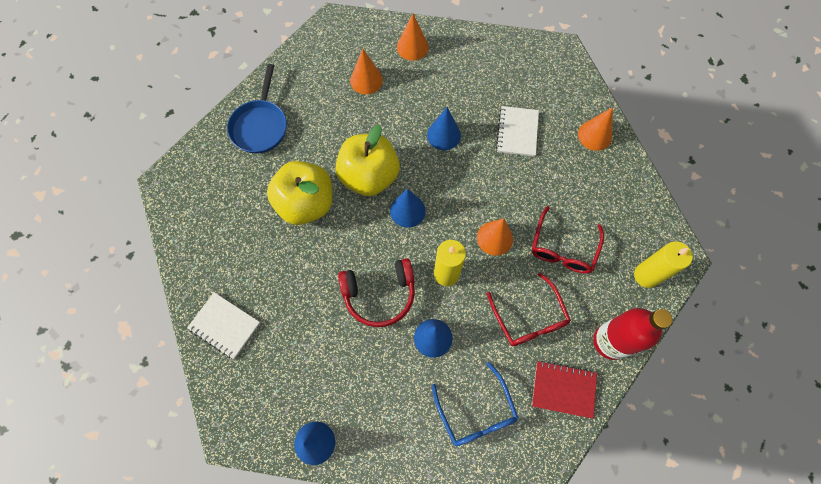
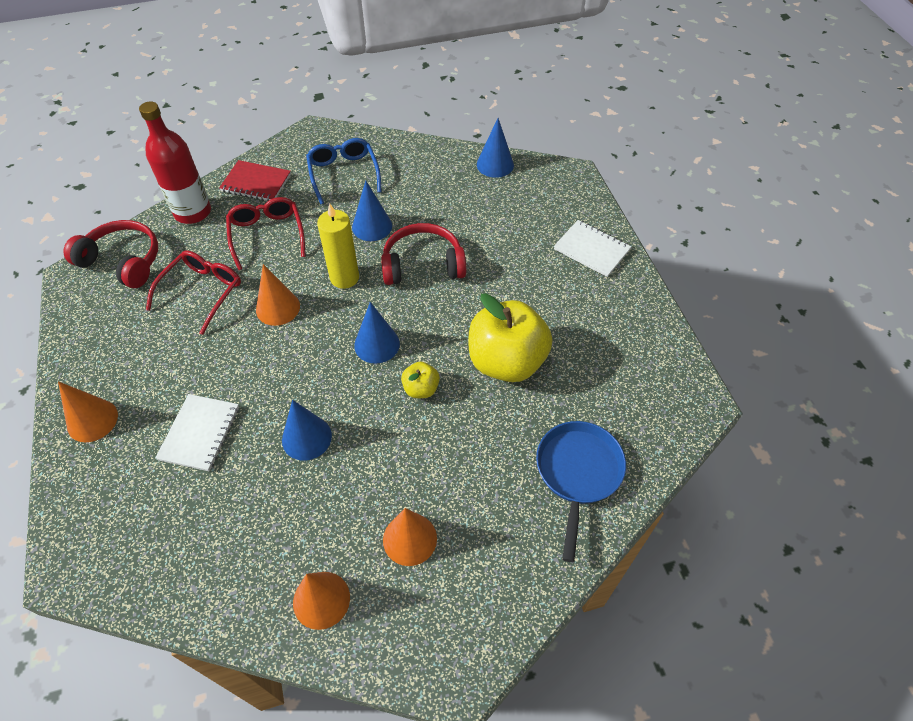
camera: 175 degrees left, 15 degrees down
yellow apple [336,124,400,196] -> yellow apple [401,362,440,398], size x0.45
yellow candle [634,241,693,288] -> red headphones [63,220,158,288]

